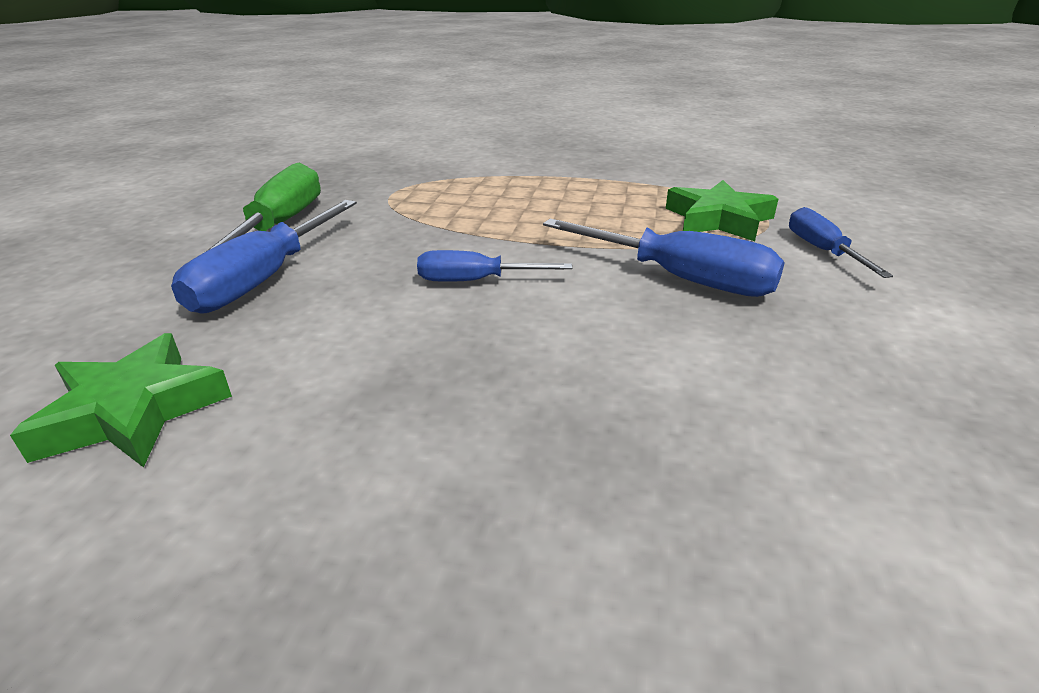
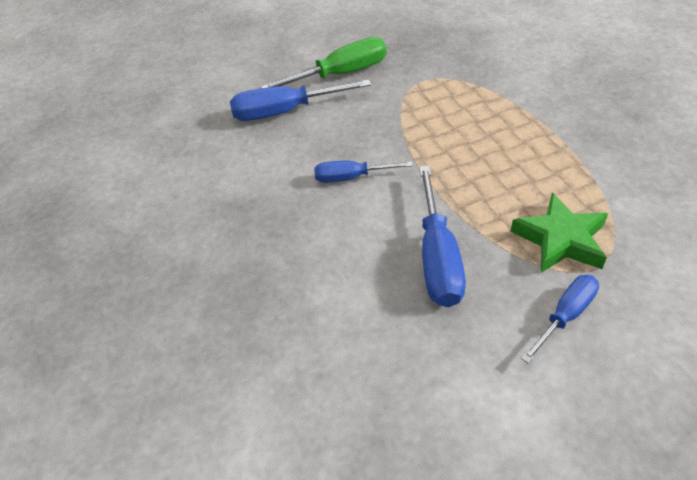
camera: 60 degrees right, 15 degrees up
green star [10,333,232,468] -> none
blue screwdriver [417,250,572,282] -> blue screwdriver turned 60 degrees counterclockwise [314,161,413,183]

